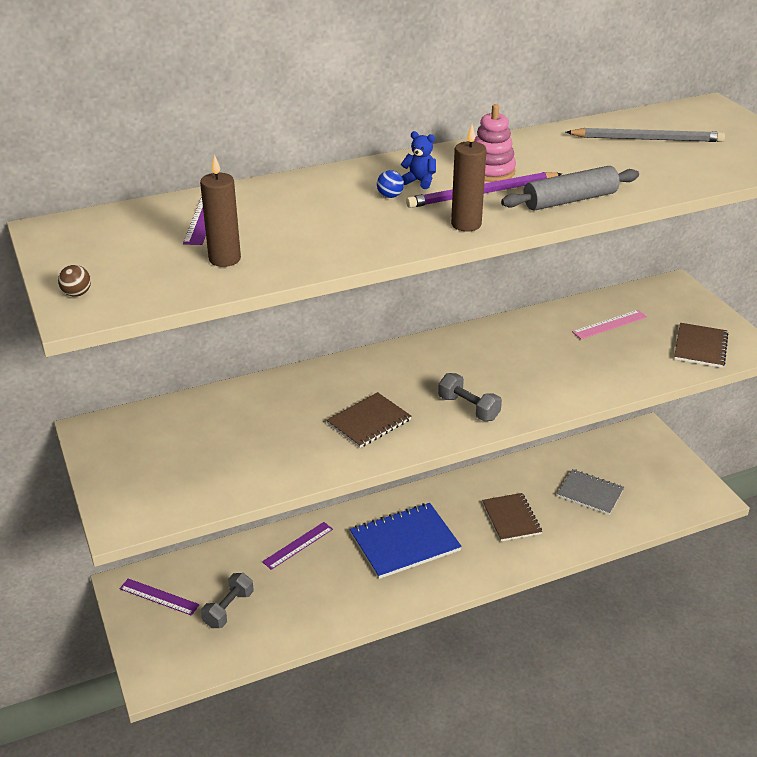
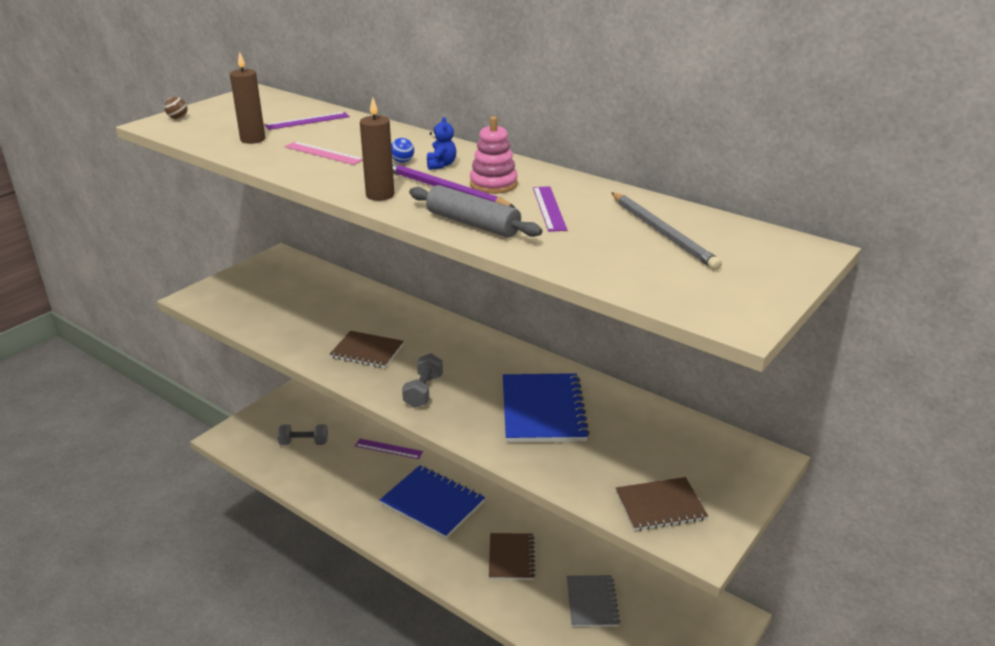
camera: 60 degrees right, 5 degrees down
purple ruler [120,578,200,616] -> purple ruler moved to [533,186,567,232]
brown notebook [482,493,542,541] -> brown notebook turned 45 degrees counterclockwise [489,533,535,580]
pink ruler [572,310,647,339] -> pink ruler moved to [284,141,363,165]
none -> blue notebook [503,373,590,442]

